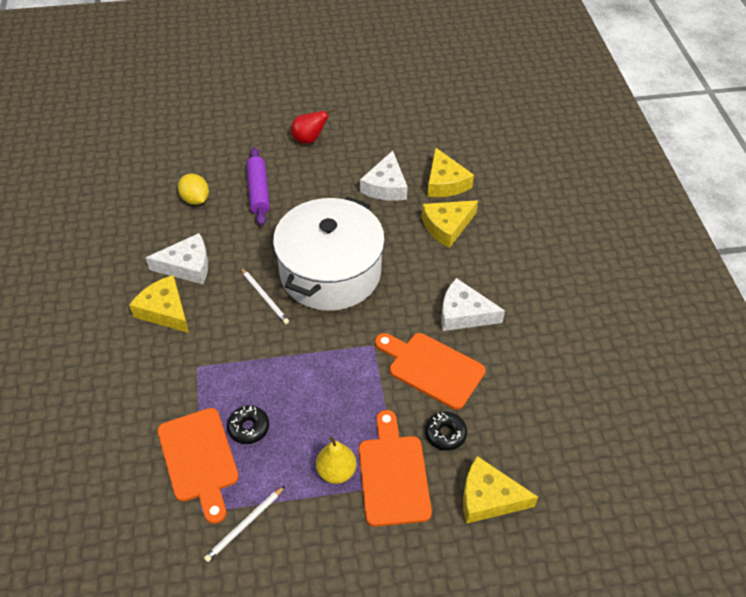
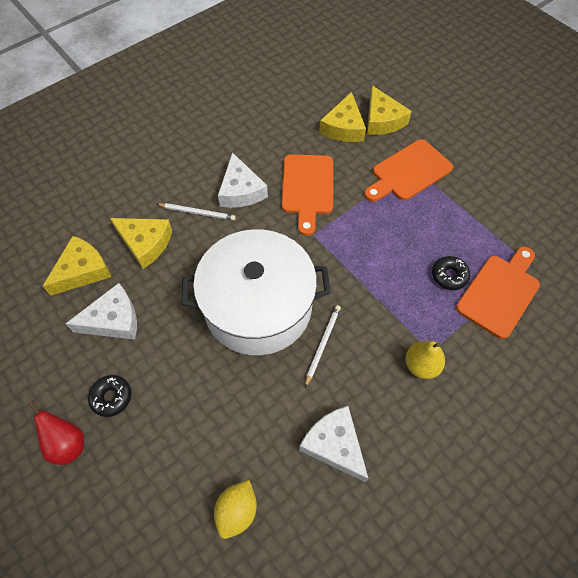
camera: 120 degrees left, 10 degrees up
yellow cheese [129,275,189,333] -> yellow cheese moved to [319,92,366,142]
white pencil [204,486,285,562] -> white pencil moved to [157,203,235,221]
purple rolling pin [246,147,270,226] -> none
yellow pear [316,437,356,484] -> yellow pear moved to [405,341,445,379]
black donut [425,412,467,450] -> black donut moved to [88,375,131,417]

